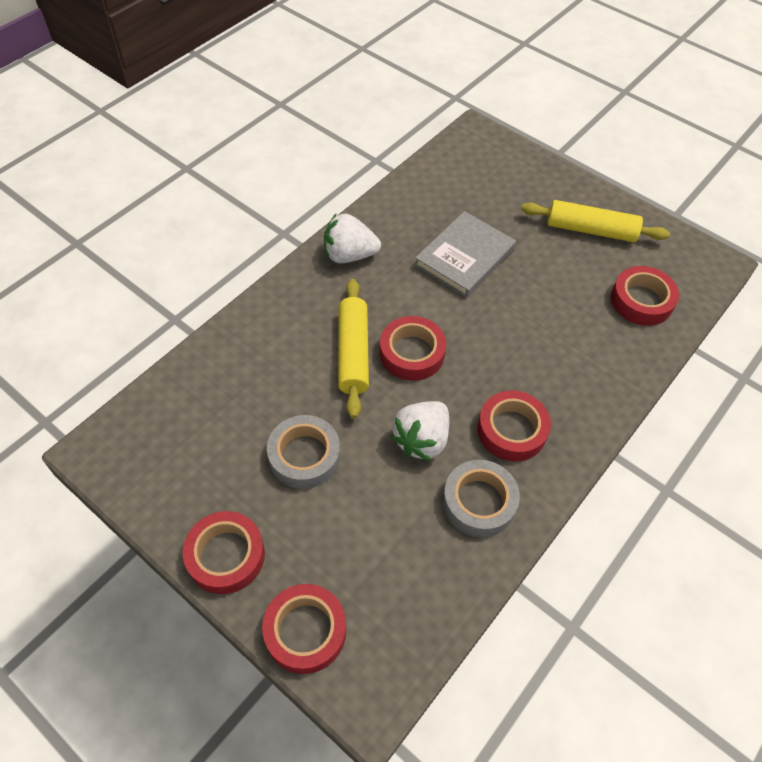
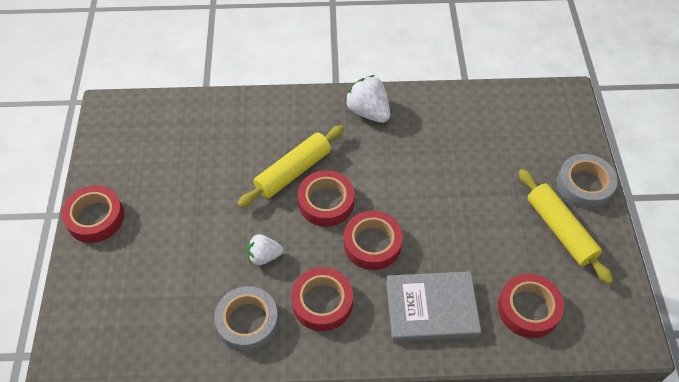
camera: 50 degrees right, 0 degrees up
red tape [262,584,346,674] -> red tape moved to [344,211,403,270]
grey tape [267,415,340,489] -> grey tape moved to [557,154,618,209]
white strawberry [390,401,449,461] -> white strawberry [247,234,284,265], size x0.65
grey book [414,211,516,298] -> grey book moved to [386,271,481,342]

